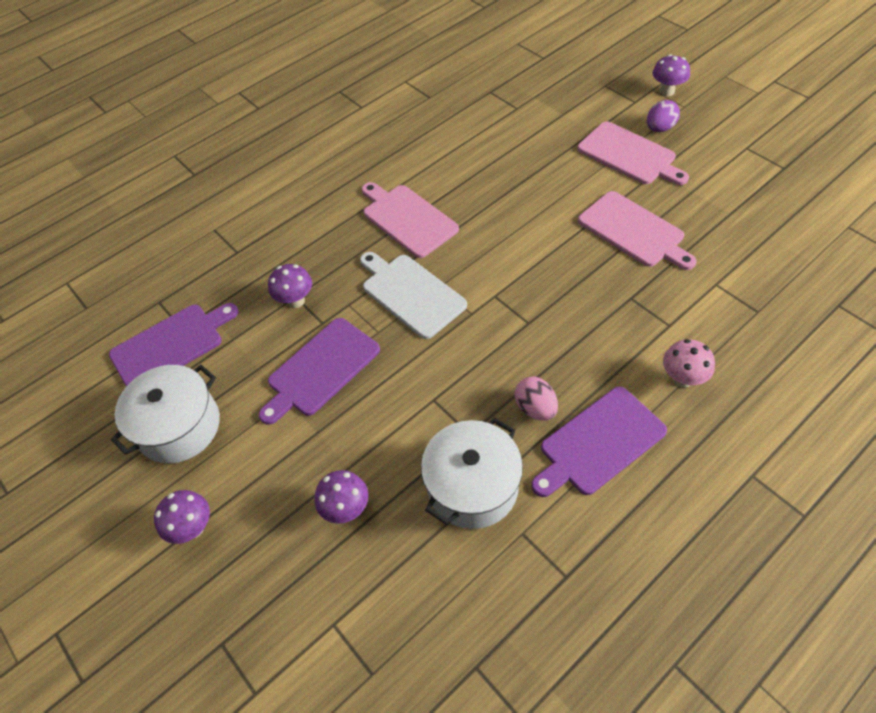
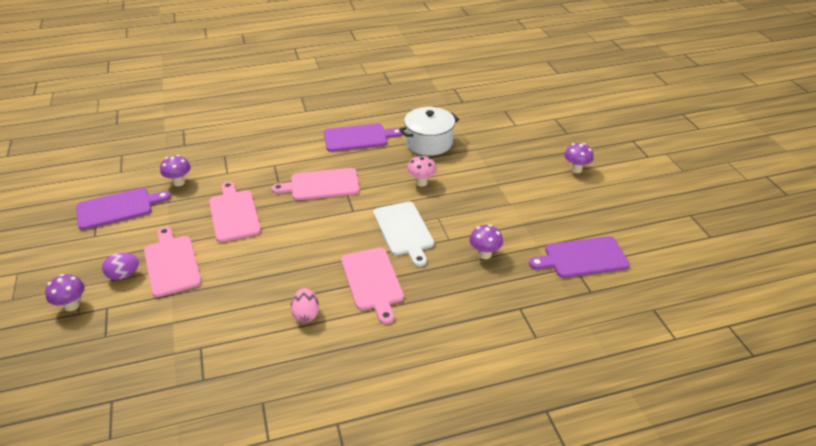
camera: 160 degrees left, 15 degrees down
white pot [111,365,220,463] -> none
purple cutting board [259,318,380,425] -> purple cutting board moved to [76,188,171,230]
purple mushroom [315,470,368,524] -> purple mushroom moved to [160,155,191,186]
pink egg [514,376,558,421] -> pink egg moved to [291,288,319,323]
pink mushroom [663,339,715,388] -> pink mushroom moved to [407,155,437,187]
none -> pink cutting board [272,168,360,200]

